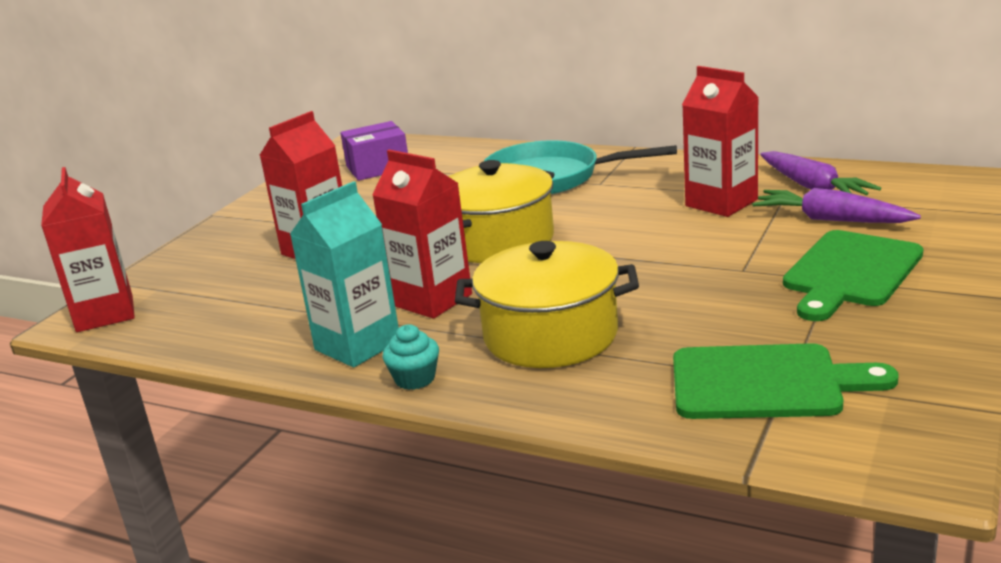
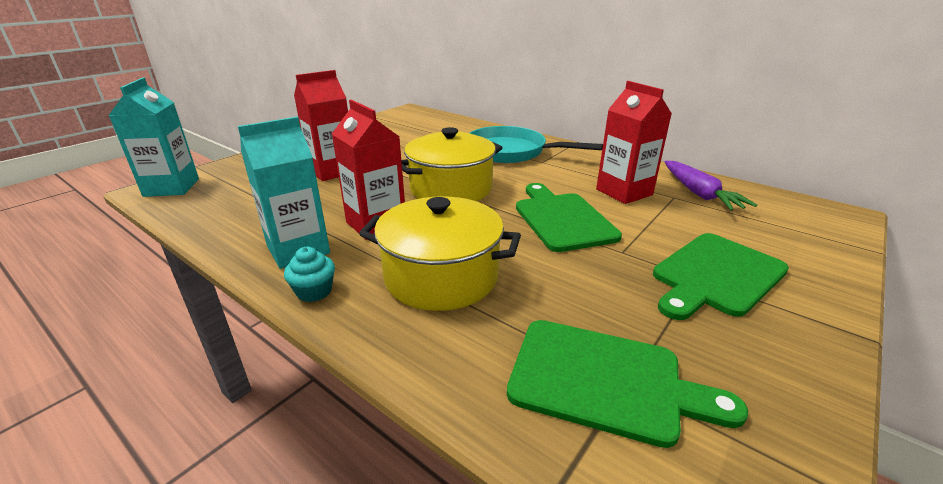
camera: 10 degrees right, 5 degrees up
red carton [41,167,135,332] -> turquoise carton [109,78,199,197]
purple box [341,121,408,181] -> none
purple carrot [752,188,921,223] -> none
none -> green cutting board [516,183,622,252]

